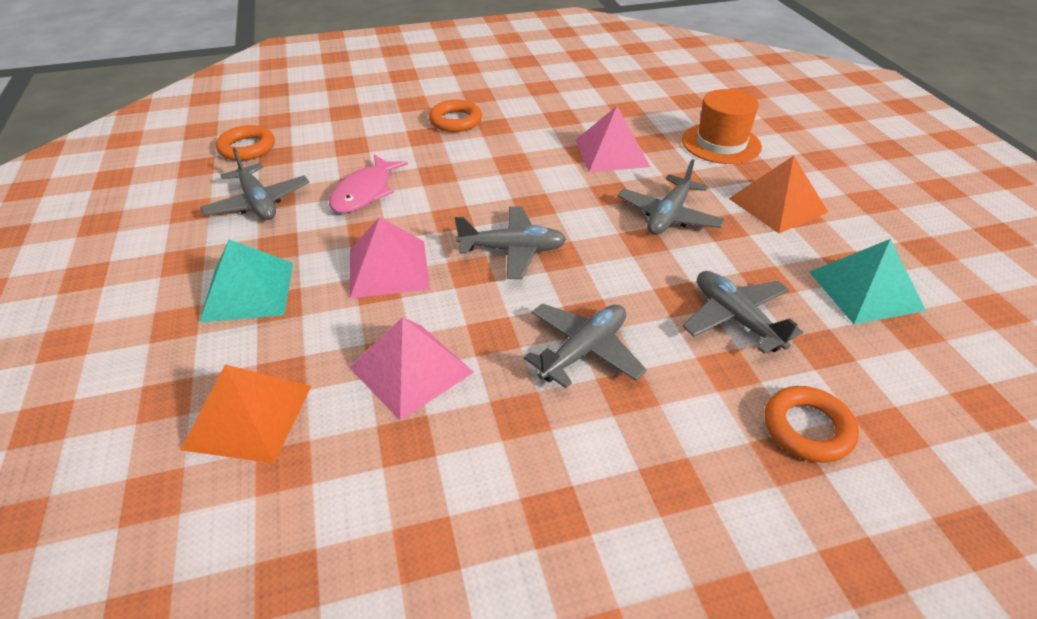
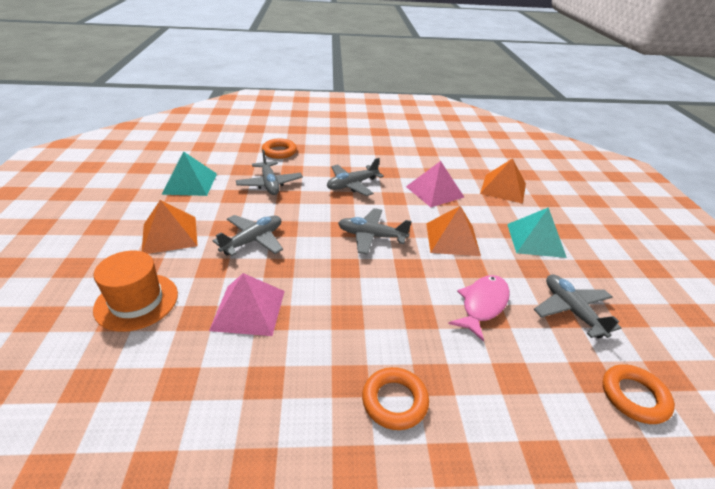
camera: 170 degrees left, 5 degrees down
pink pyramid [350,217,430,298] -> orange pyramid [426,206,481,256]

